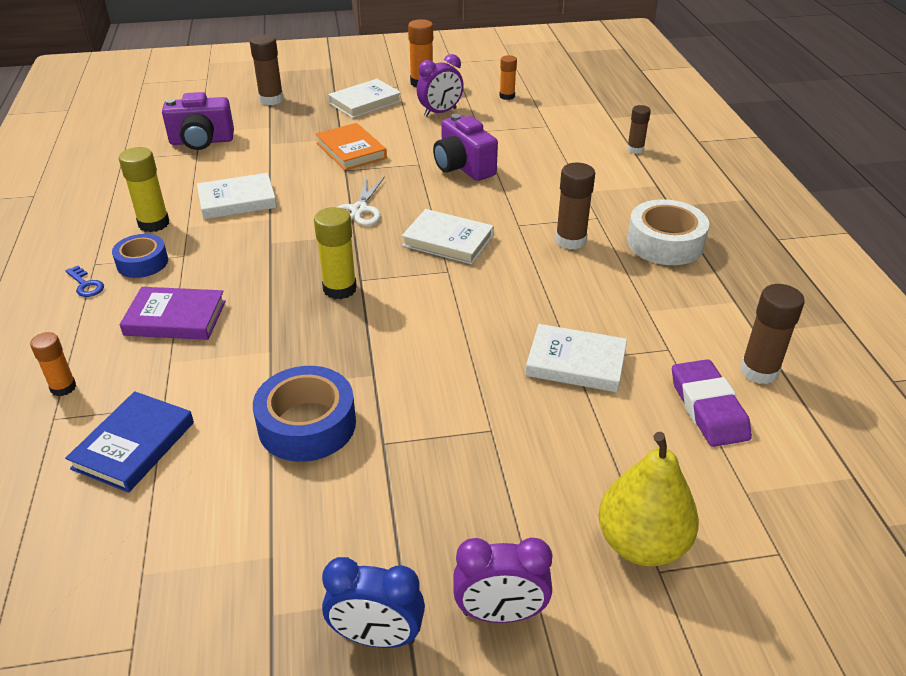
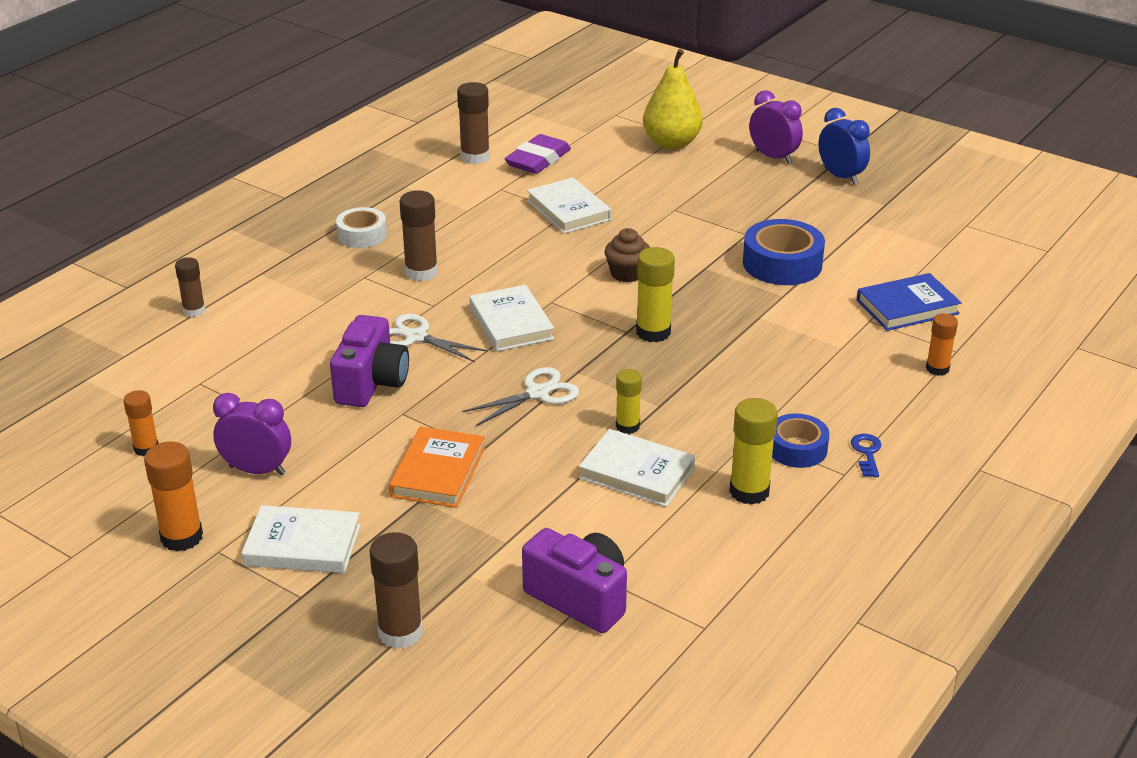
camera: 135 degrees left, 5 degrees down
purple book [120,287,226,340] -> none
white tape [627,199,709,265] -> white tape [336,207,387,248], size x0.64
none -> white scissors [389,314,488,362]
none -> brown cupcake [605,228,650,283]
none -> yellow glue stick [616,369,642,434]

